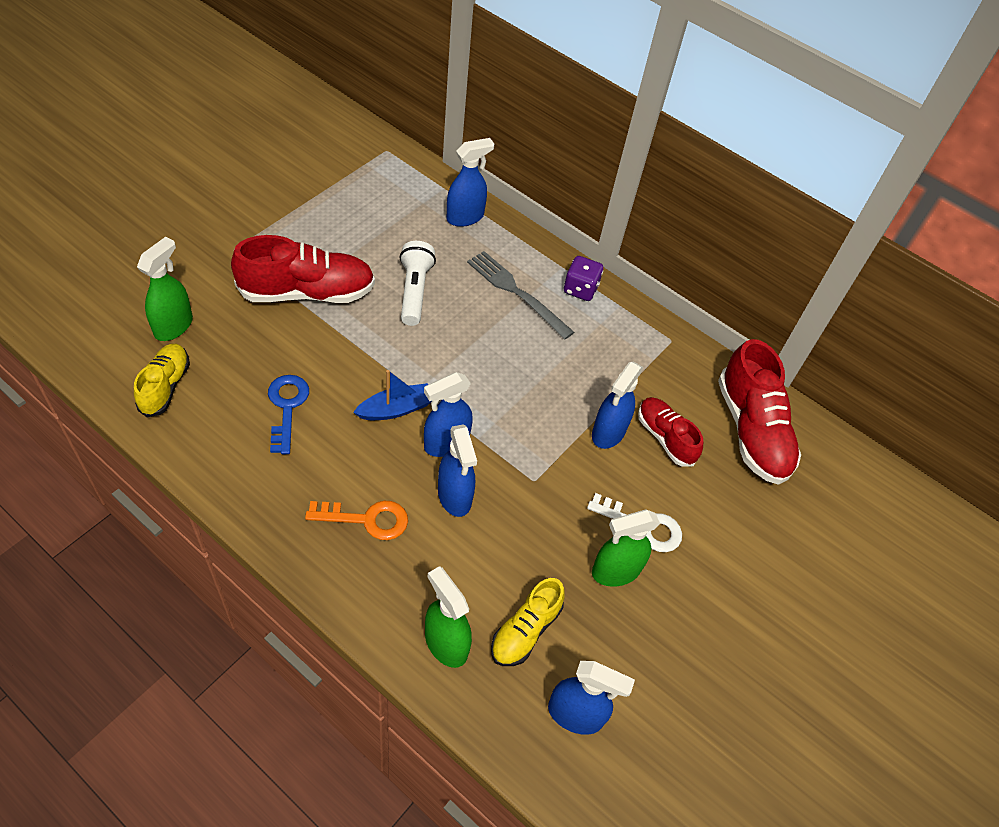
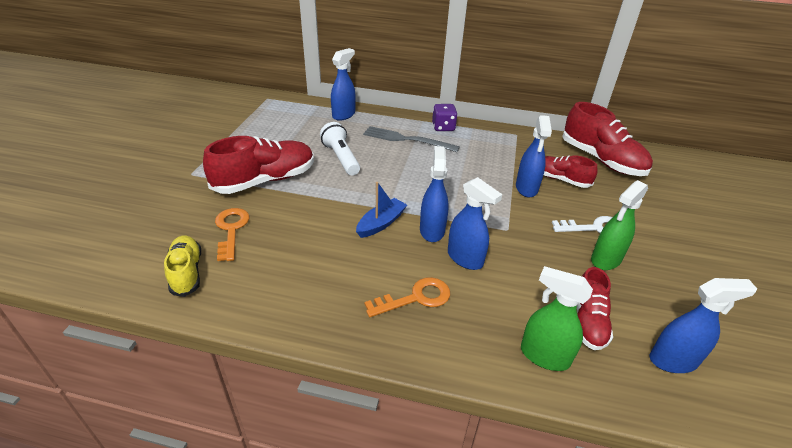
camera: 20 degrees left, 15 degrees down
green spray bottle [137,237,193,341] -> none
blue key [268,375,309,454] -> none
blue spray bottle [424,372,473,457] -> blue spray bottle turned 150 degrees clockwise [420,146,449,242]
yellow shoe [491,578,565,666] -> red shoe [577,267,613,350]
none -> orange key [215,208,249,261]

